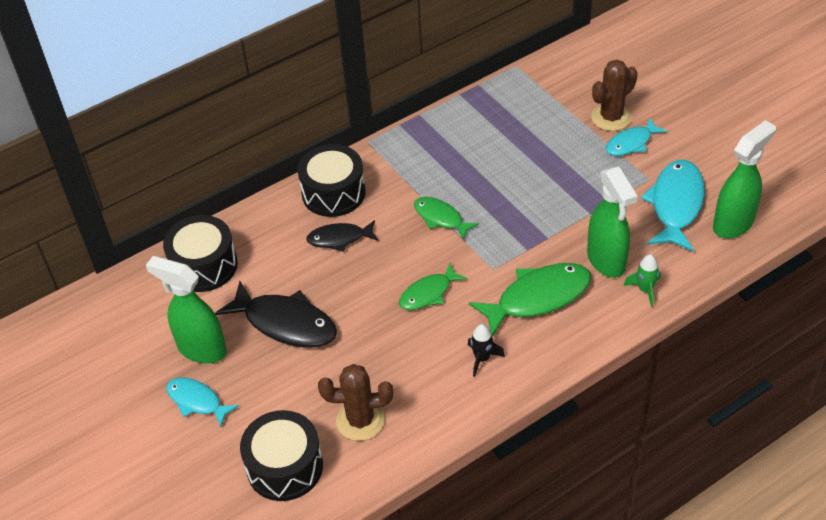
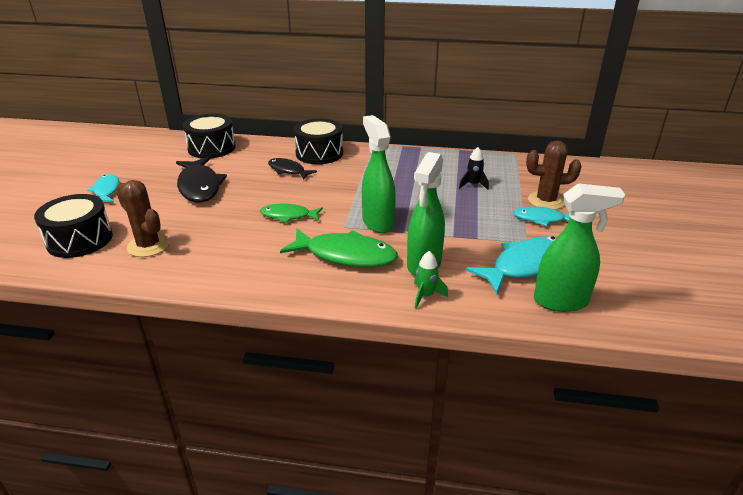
camera: 40 degrees right, 15 degrees down
green spray bottle [146,256,227,363] -> green spray bottle moved to [362,115,396,233]
green fish [414,197,479,239] -> none
black rocket [468,324,505,377] -> black rocket moved to [459,147,489,190]

